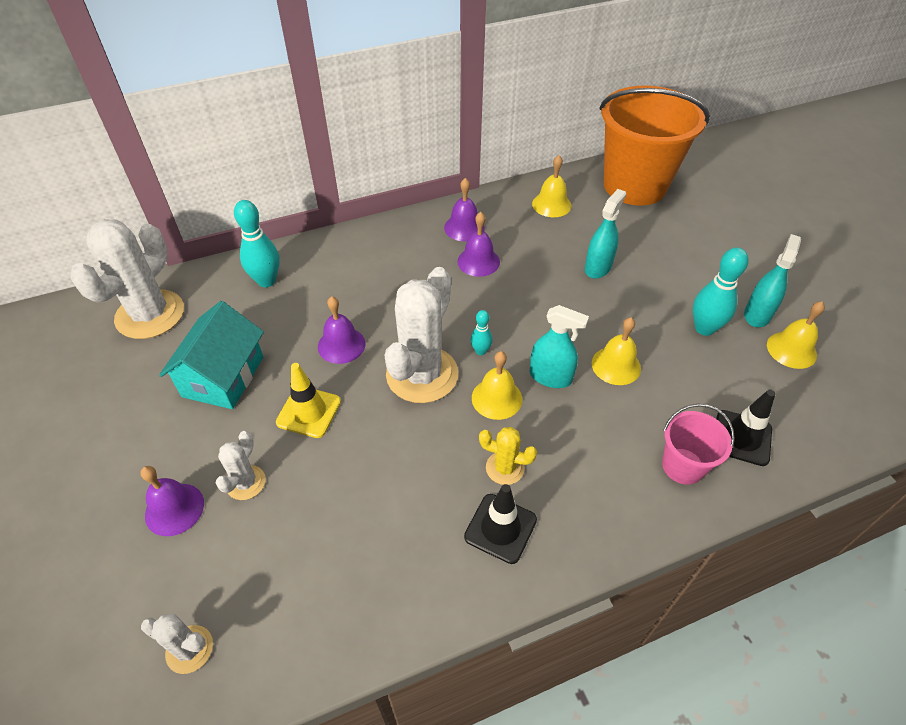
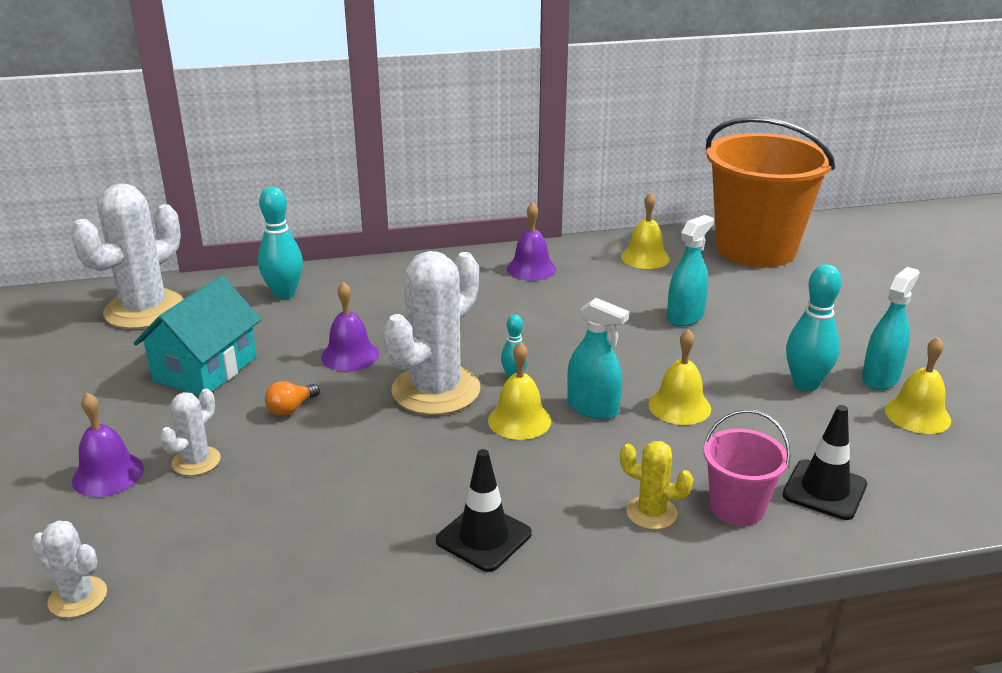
camera: 10 degrees right, 20 degrees down
yellow traffic cone [276,363,341,438] -> orange light bulb [265,381,320,416]
purple bell [457,212,500,277] -> none
yellow cactus [479,427,537,485] -> yellow cactus moved to [620,441,693,530]

